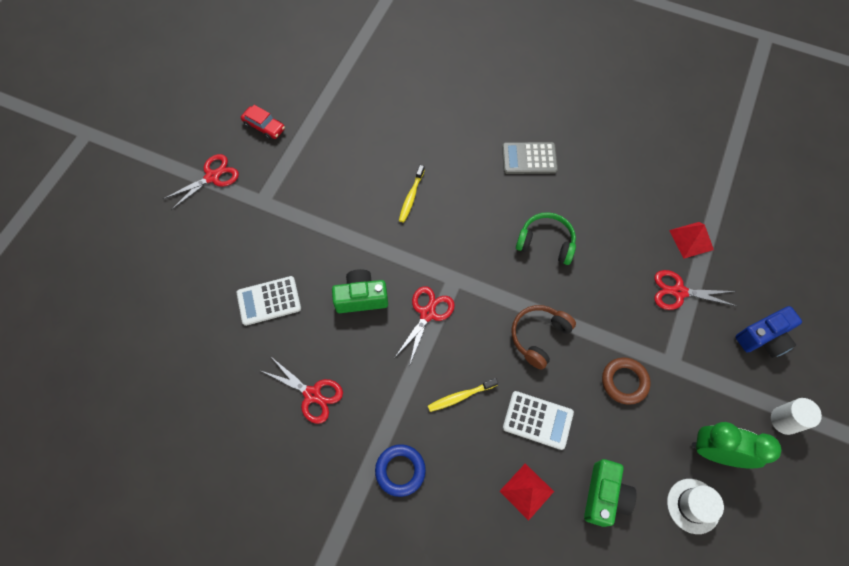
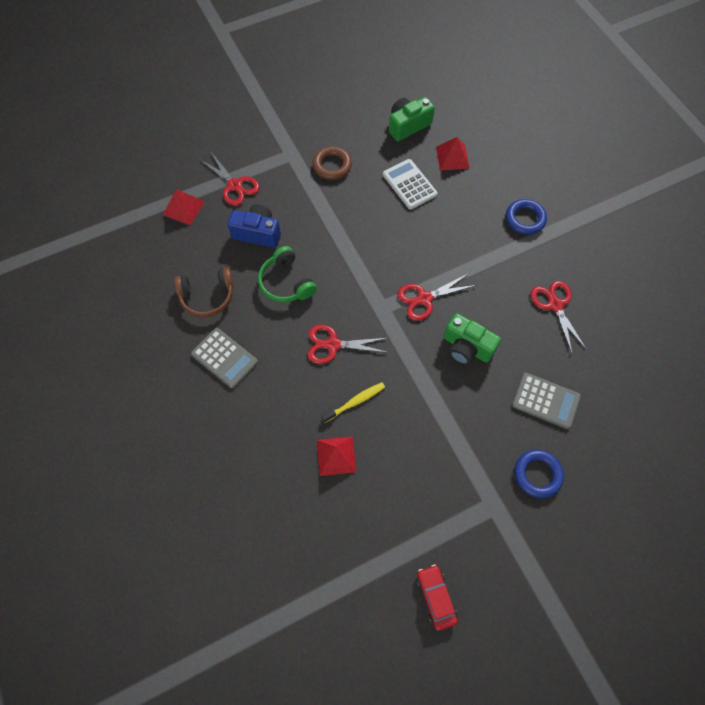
camera: 140 degrees left, 0 degrees up
red scissors [163,154,239,210] -> red scissors moved to [307,325,389,364]
white calculator [237,276,301,326] -> grey calculator [512,373,581,429]
yellow toothbrush [428,378,498,412] -> none
brown headphones [511,305,576,370] -> brown headphones moved to [174,267,234,317]
white hat [667,479,724,534] -> none
green clock [692,422,781,469] -> none
blue camera [735,306,802,358] -> blue camera moved to [227,204,281,248]
white cylinder [771,398,822,435] -> none
none -> red pyramid [317,436,356,476]
none -> blue ring [514,450,564,498]

